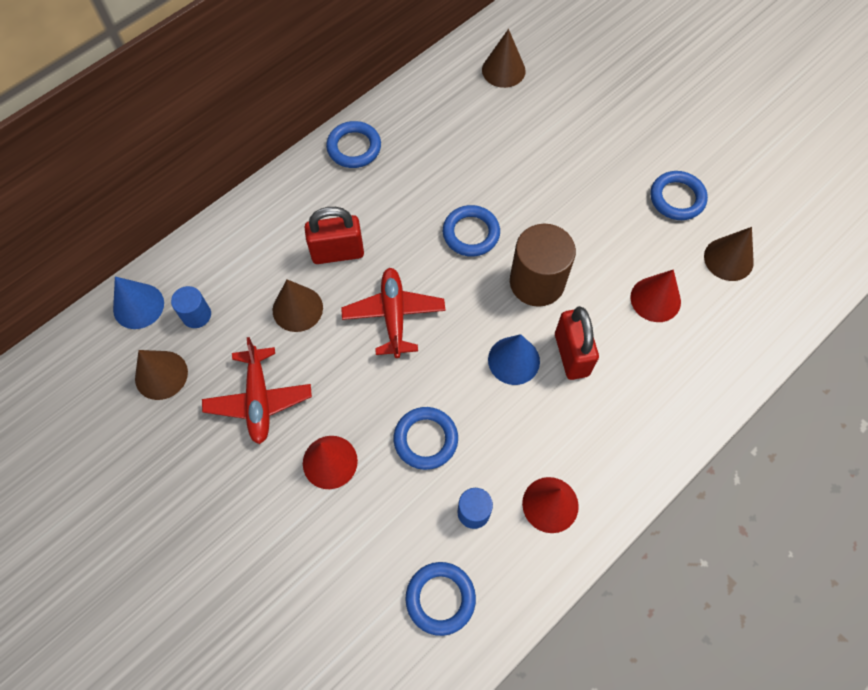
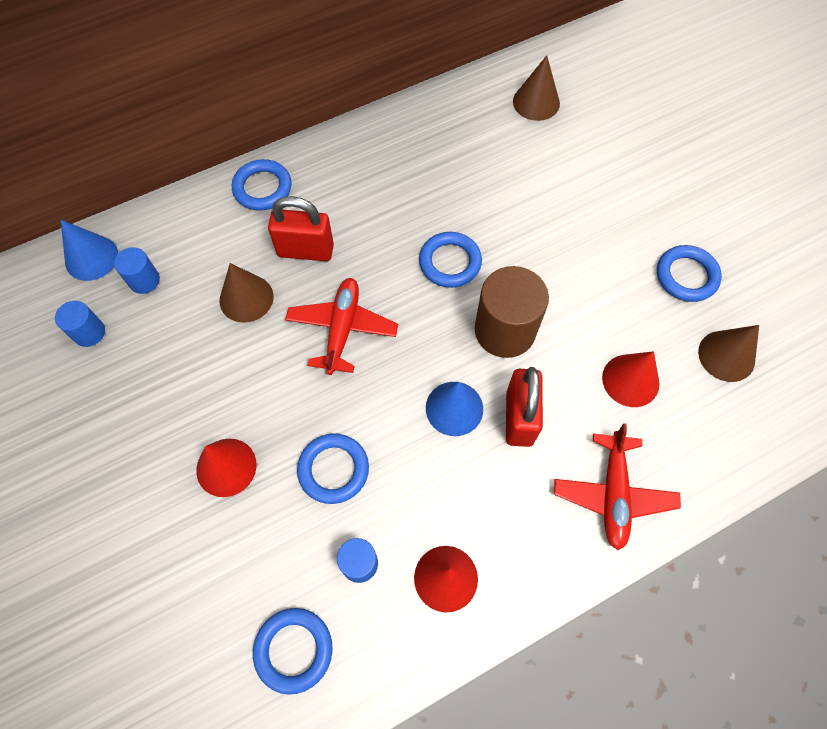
camera: 15 degrees right, 0 degrees up
brown cone [135,350,188,400] -> blue cylinder [55,301,105,347]
red plane [202,337,312,444] -> red plane moved to [554,423,681,550]
blue ring [326,121,381,168] -> blue ring moved to [232,159,292,211]

